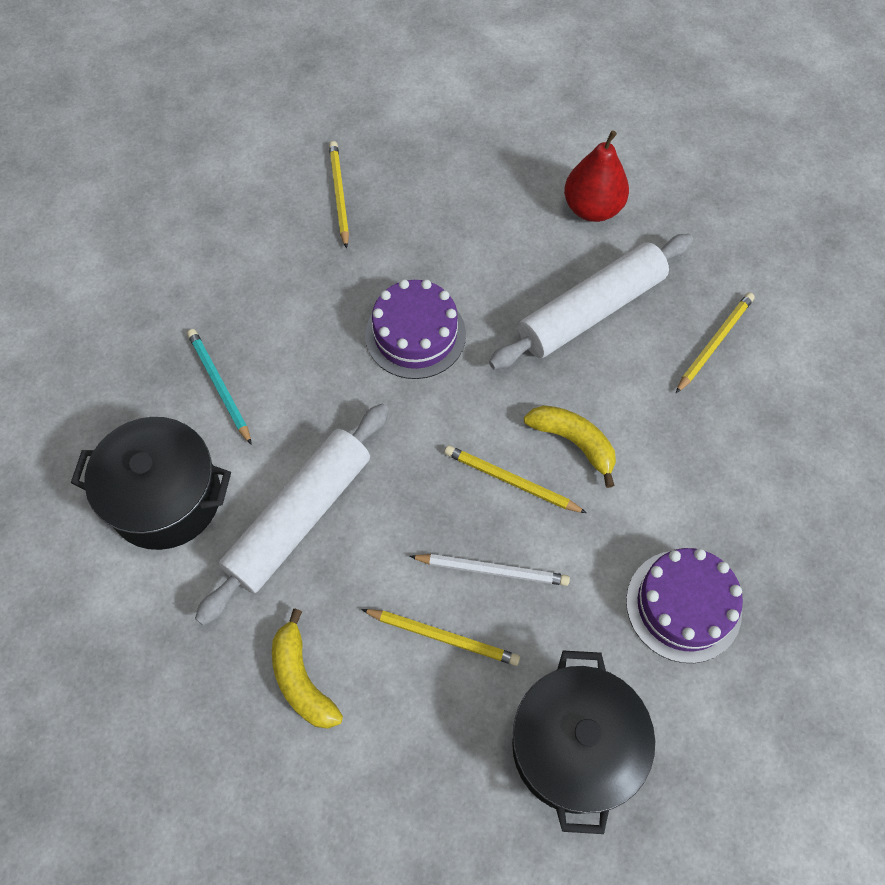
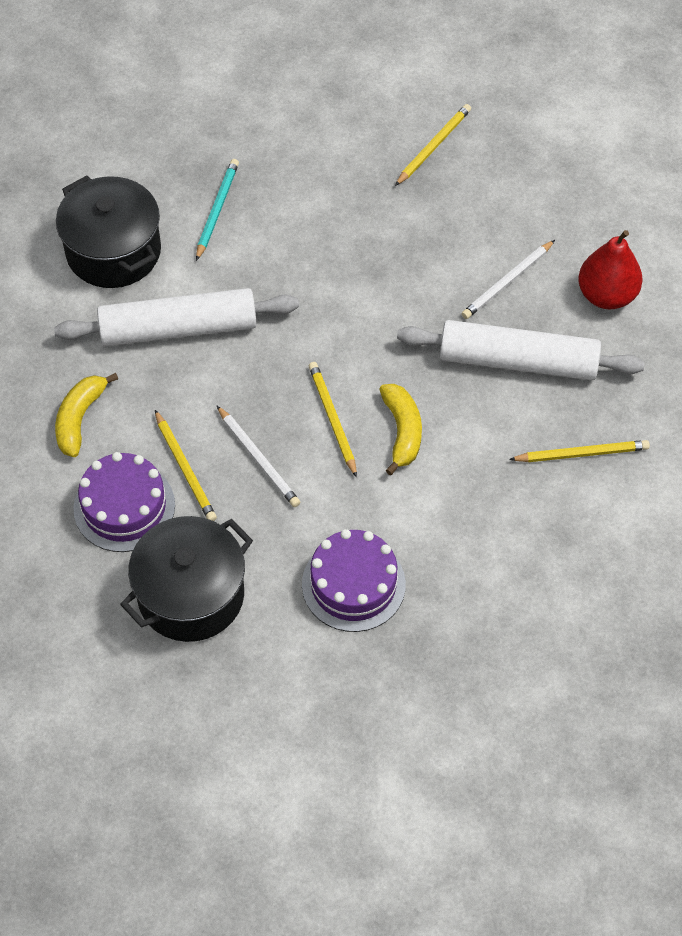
camera: 45 degrees right, 5 degrees down
purple cake [365,279,466,379] -> purple cake moved to [74,452,175,552]
none -> white pencil [462,240,555,319]

